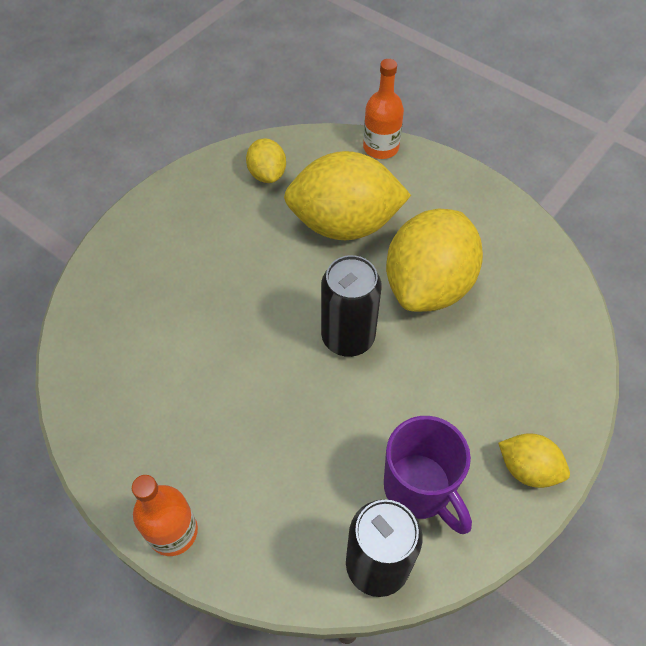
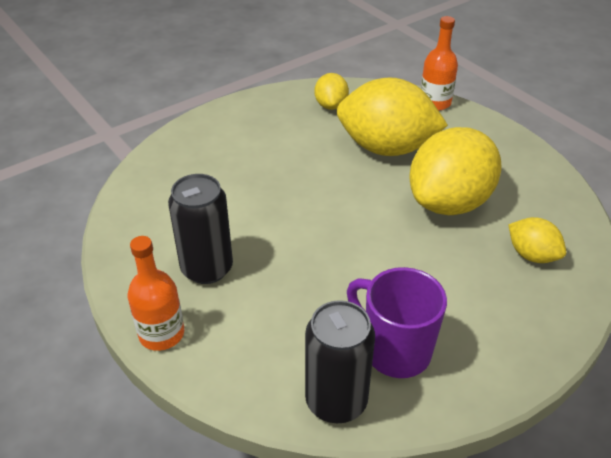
camera: 15 degrees right, 15 degrees down
black can [321,255,382,357] -> black can moved to [168,174,233,284]
purple mug [384,416,472,534] -> purple mug turned 150 degrees clockwise [347,267,447,378]
yellow lemon [498,433,570,488] -> yellow lemon moved to [508,217,566,263]

